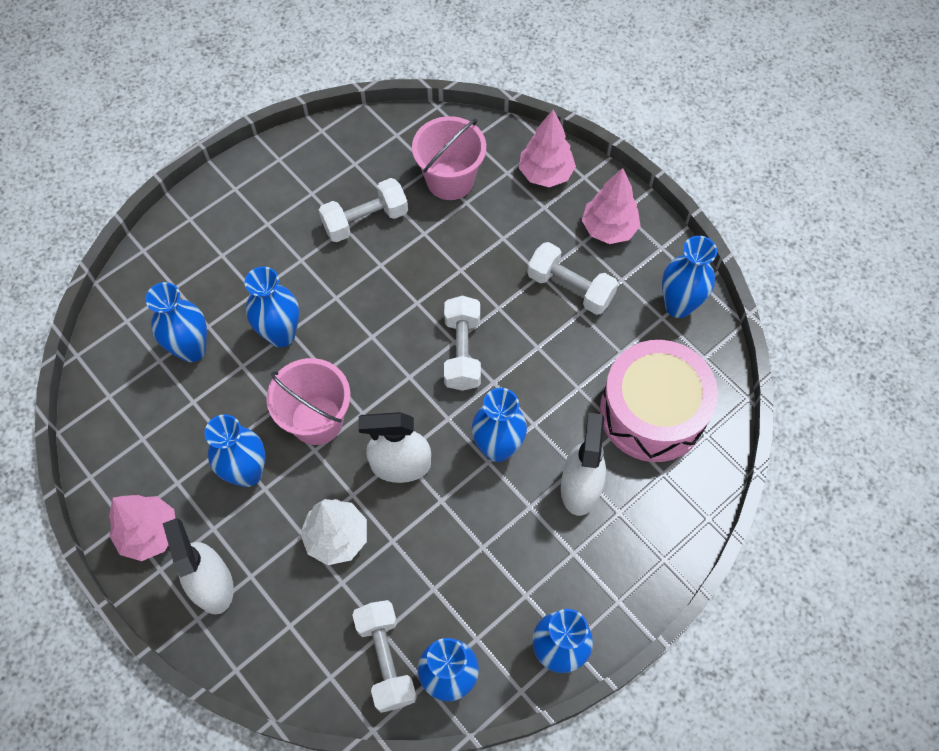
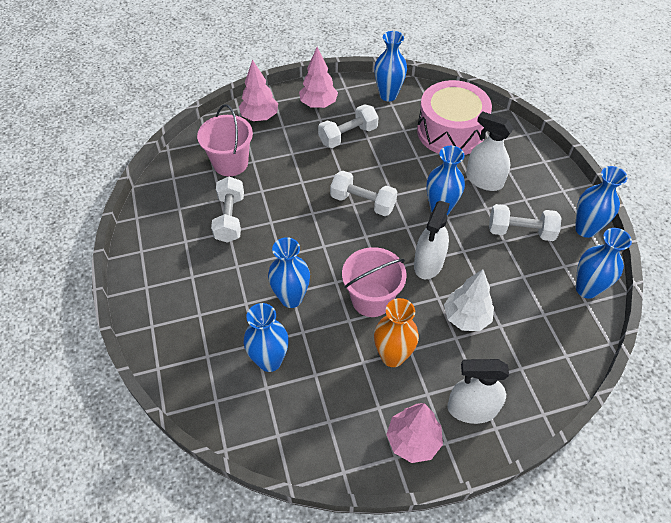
camera: 65 degrees left, 10 degrees down
blue vase [205,414,265,487] -> orange vase [374,298,419,367]
white dumbbell [352,600,417,713] -> white dumbbell moved to [489,204,562,241]

